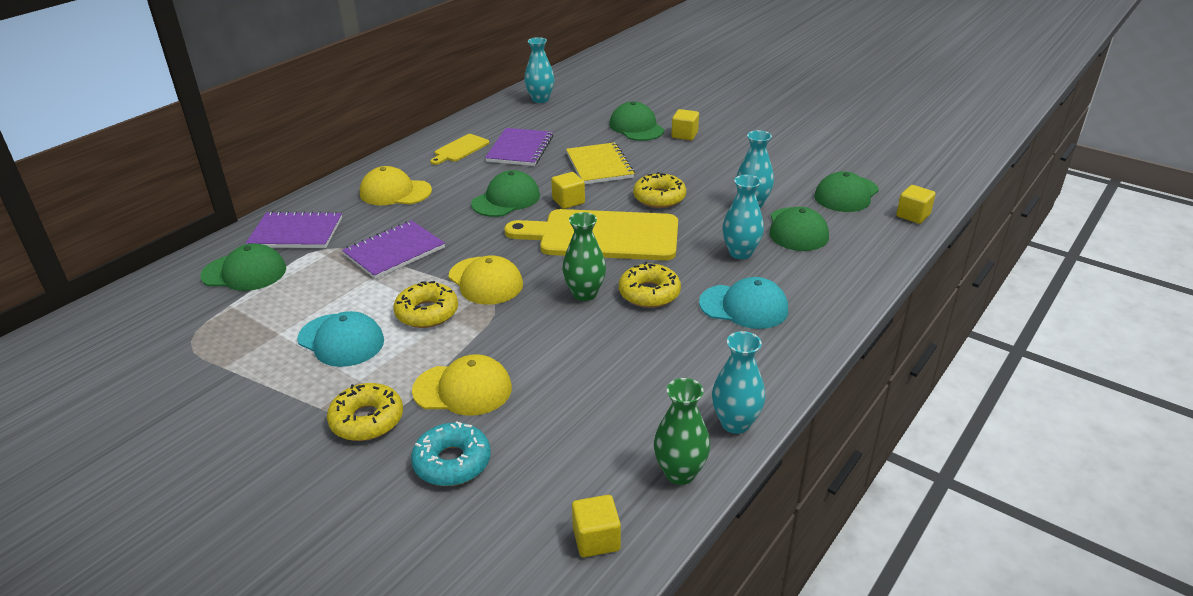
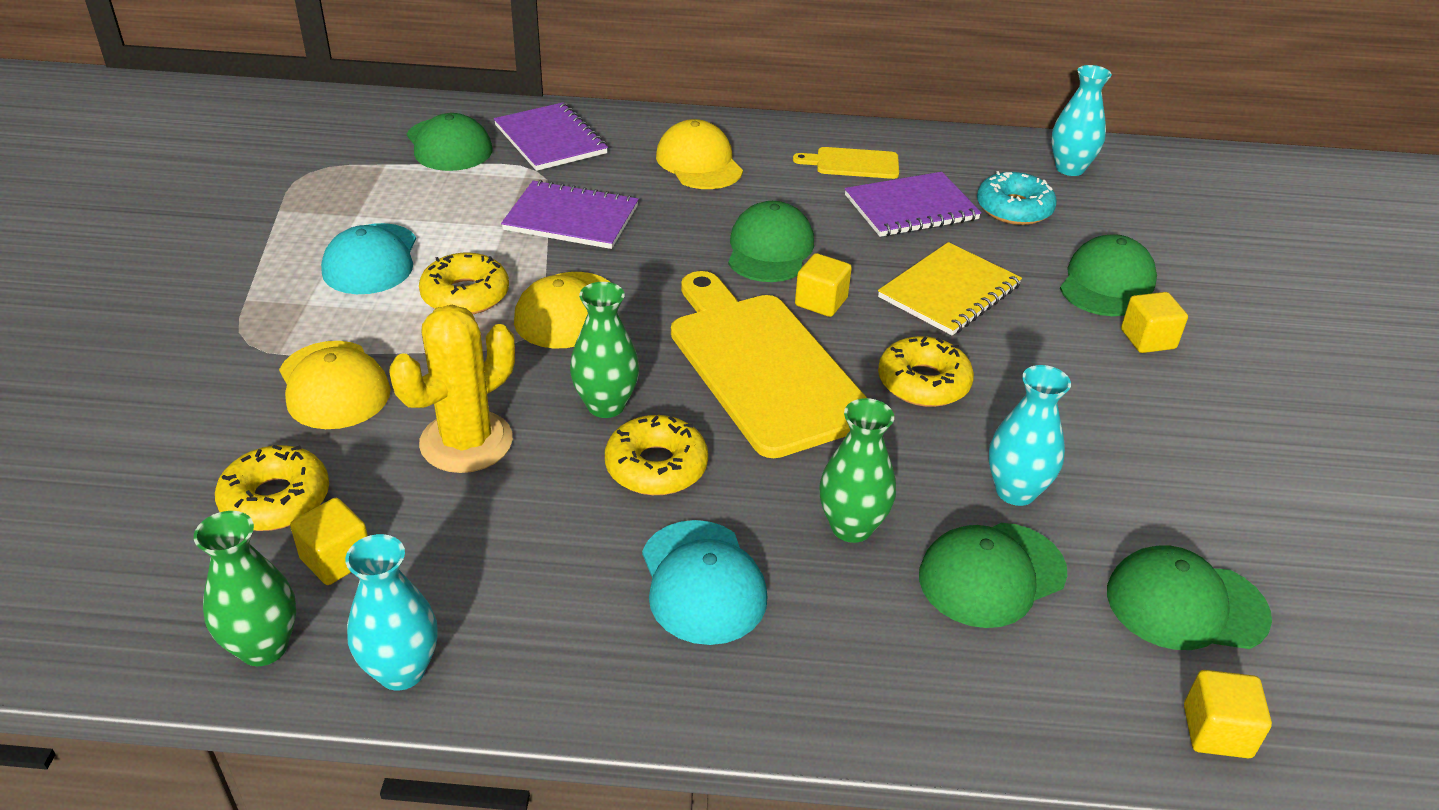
camera: 55 degrees right, 5 degrees up
yellow donut [327,383,403,441] -> yellow donut moved to [215,445,329,531]
turquoise donut [411,421,491,486] -> turquoise donut moved to [977,171,1057,225]
green cap [471,170,540,217] -> green cap turned 90 degrees counterclockwise [728,201,814,282]
yellow cube [572,495,621,557] -> yellow cube moved to [290,498,368,585]
turquoise vase [722,175,764,259] -> green vase [819,398,896,543]
none -> yellow cactus [390,305,515,473]

